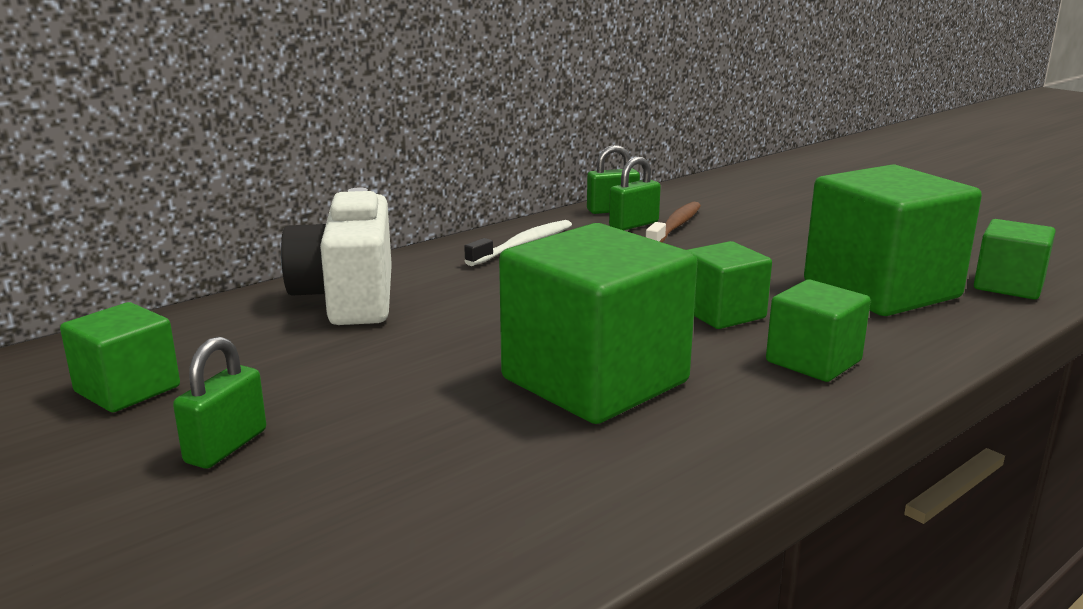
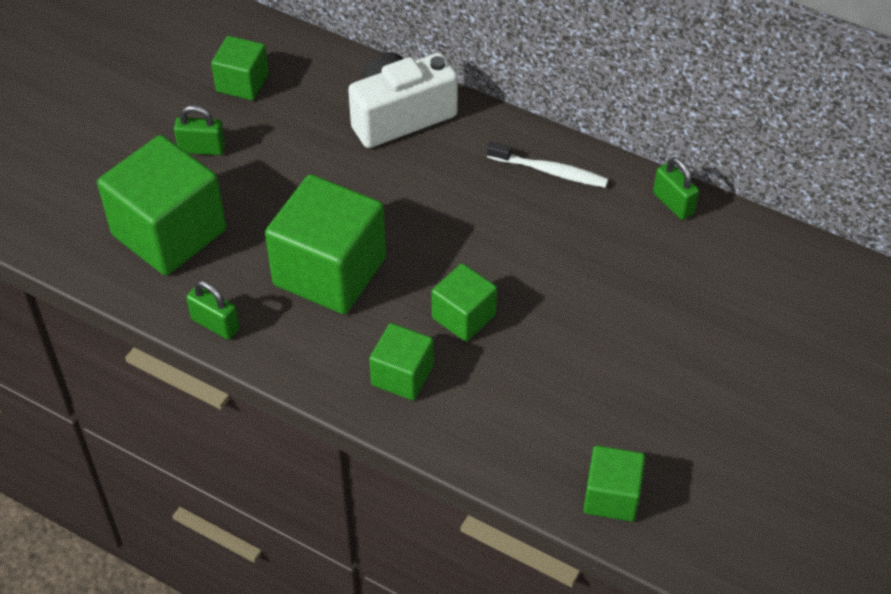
camera: 70 degrees right, 30 degrees up
green padlock [609,156,661,230] -> green padlock moved to [186,280,240,340]
brown toothbrush [646,202,701,243] -> none
green cube [804,164,982,316] -> green cube moved to [97,135,226,275]

